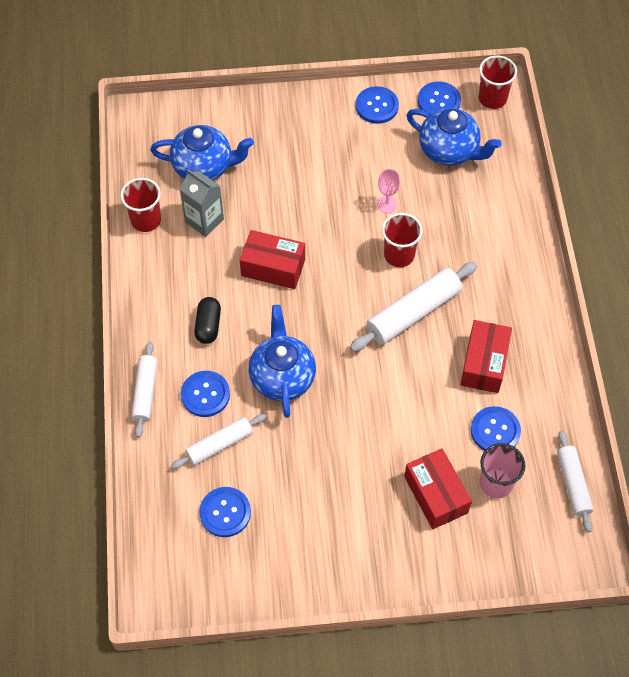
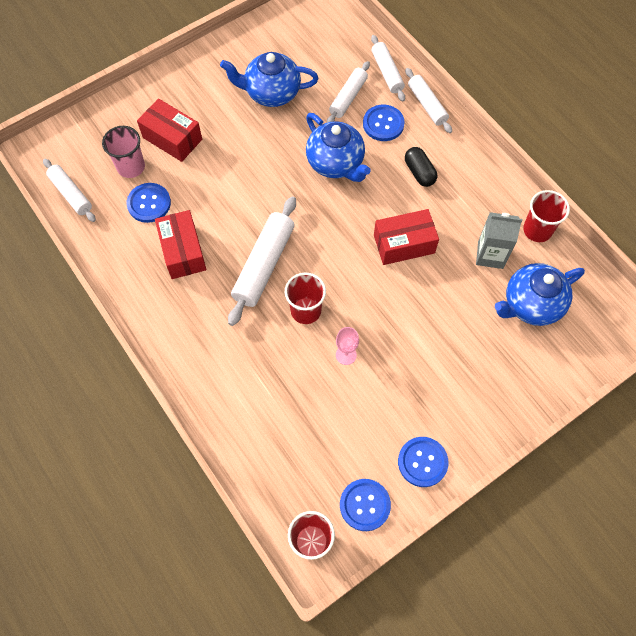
camera: 150 degrees right, 5 degrees up
blue button [199,487,251,537] -> none
blue teapot [406,108,502,166] -> blue teapot moved to [220,52,318,107]
none -> white rolling pin [371,35,405,101]

